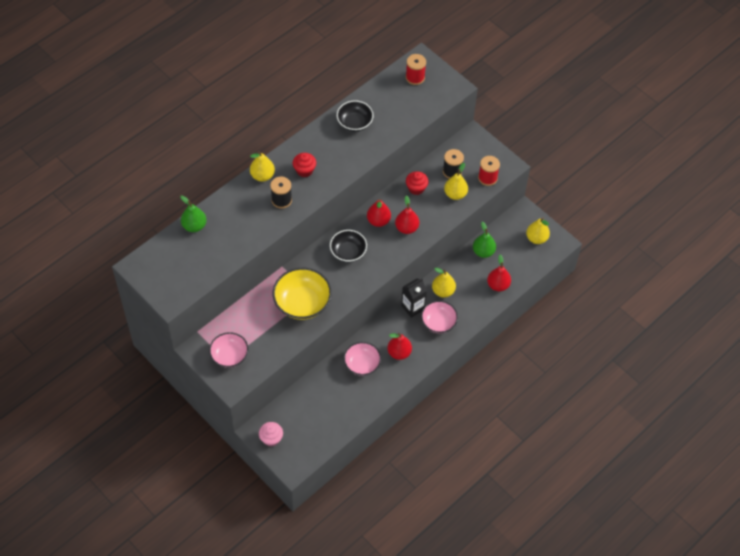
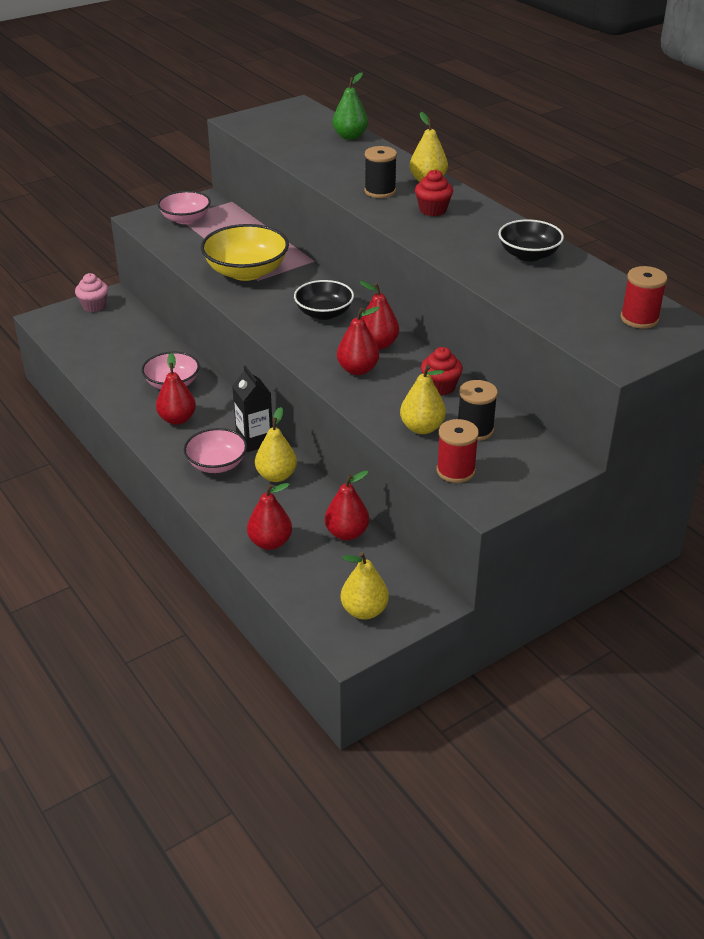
camera: 100 degrees right, 20 degrees down
green pear [473,222,496,258] -> red pear [325,470,369,540]

